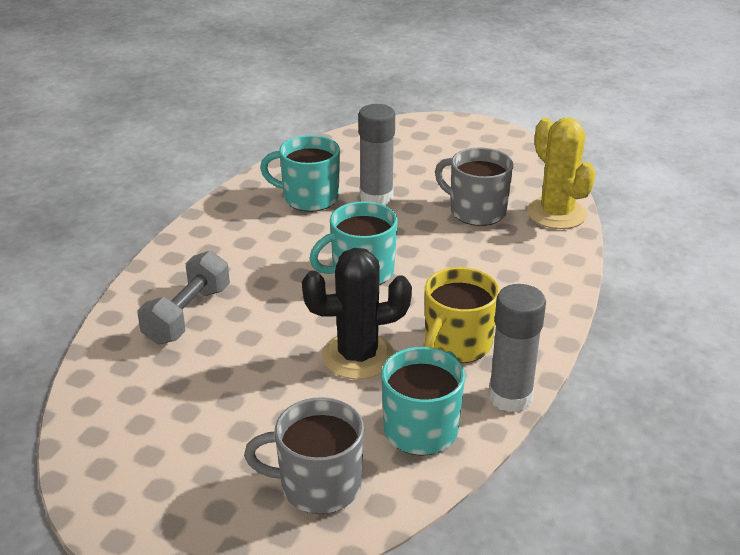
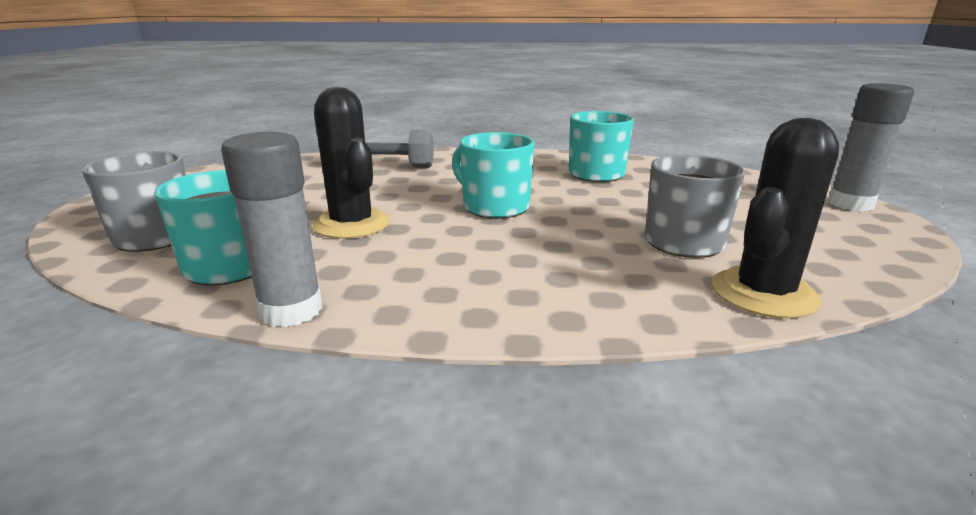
camera: 70 degrees right, 10 degrees down
grey glue stick [359,104,395,205] -> grey glue stick moved to [828,83,914,212]
yellow mug [425,267,500,363] -> none
yellow cactus [527,118,596,229] -> black cactus [712,118,839,319]

